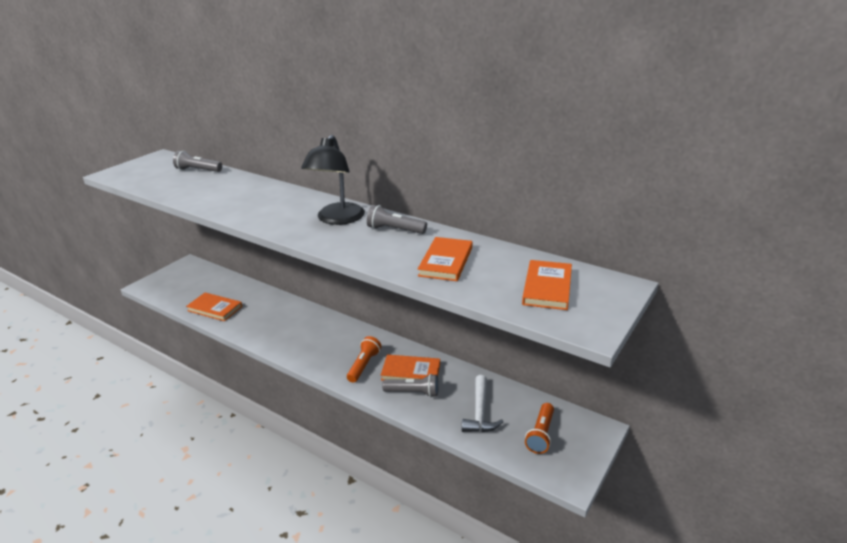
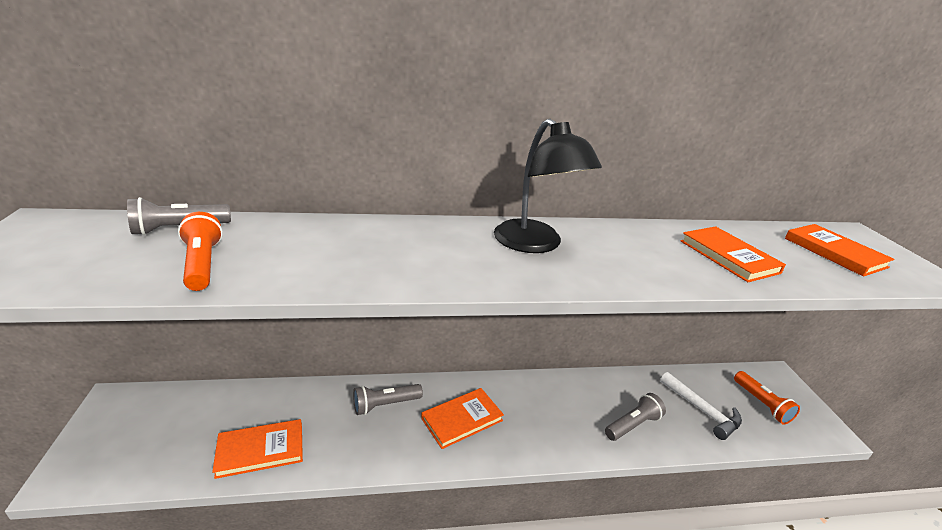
camera: 45 degrees left, 0 degrees up
orange flashlight [347,336,381,383] -> orange flashlight moved to [178,212,223,291]
grey flashlight [367,205,427,234] -> grey flashlight moved to [353,384,423,415]
orange book [381,355,440,381] -> orange book moved to [421,388,504,449]

